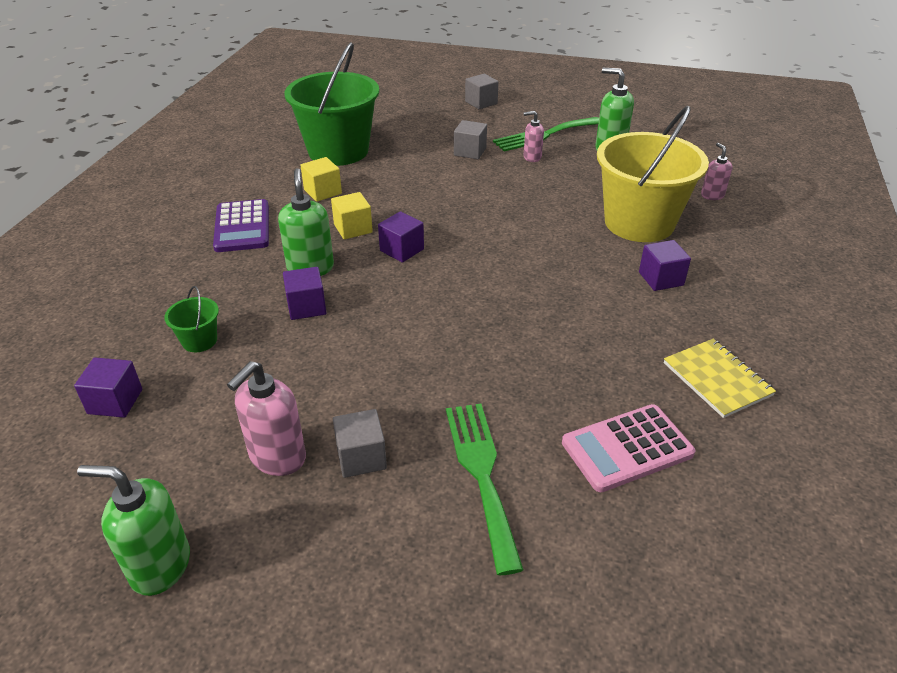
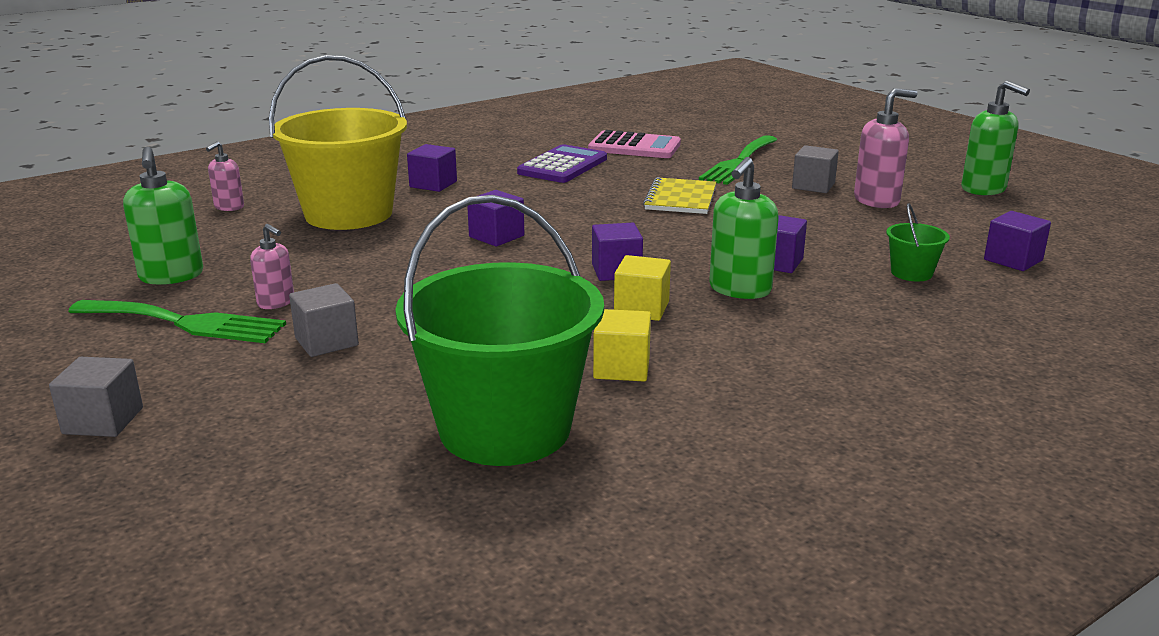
camera: 140 degrees left, 15 degrees down
purple calculator [213,199,269,252] -> purple calculator moved to [517,144,607,183]
yellow notebook [664,339,776,418] -> yellow notebook moved to [643,177,716,214]
none -> purple cube [467,190,524,246]

